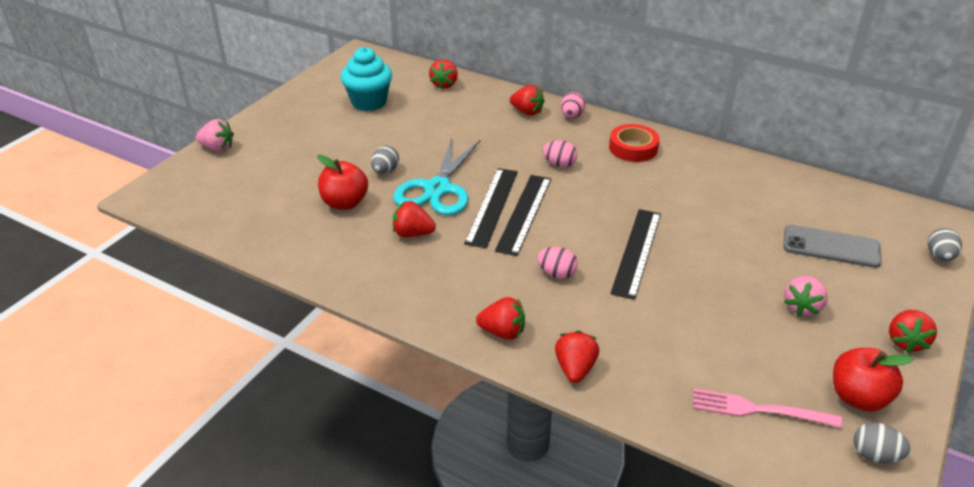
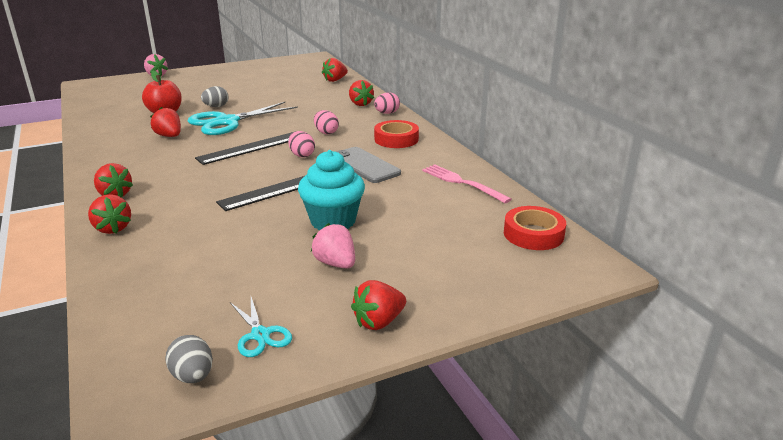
camera: 35 degrees right, 10 degrees down
turquoise cupcake [340,47,392,111] -> turquoise cupcake moved to [298,150,365,230]
black ruler [464,168,518,248] -> none
pink egg [537,247,578,279] -> pink egg moved to [288,131,315,157]
red strawberry [555,331,599,383] -> red strawberry turned 105 degrees clockwise [88,194,131,234]
pink fork [693,389,842,428] -> pink fork moved to [422,164,512,203]
grey phone [783,225,882,268] -> grey phone moved to [336,147,401,183]
pink strawberry [784,276,828,316] -> pink strawberry turned 75 degrees clockwise [311,223,355,268]
red apple [833,348,914,411] -> turquoise scissors [230,297,292,357]
grey egg [928,228,962,261] -> none
none -> red tape [504,206,566,250]

